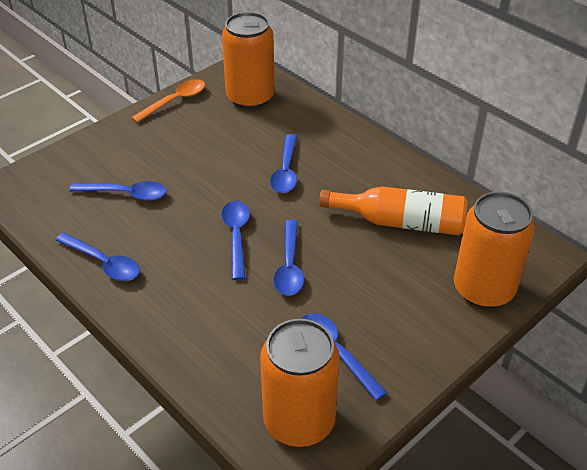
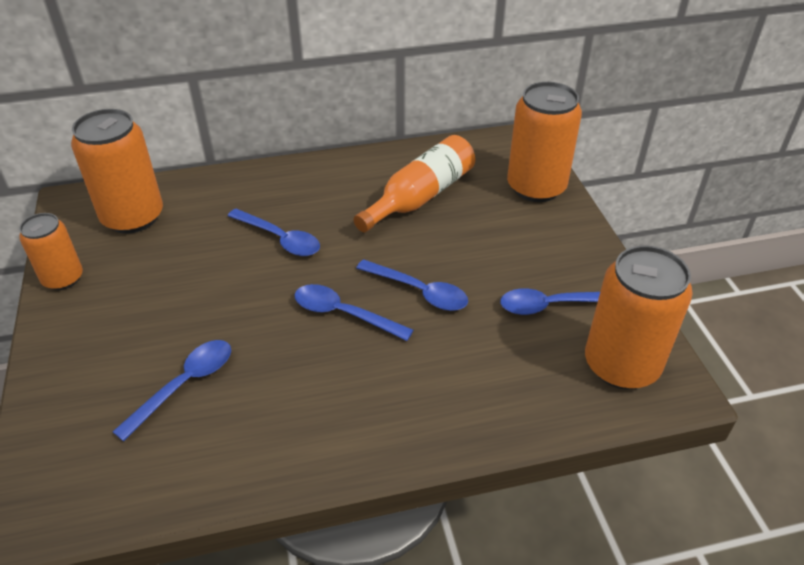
camera: 60 degrees left, 0 degrees up
blue spoon [55,232,140,281] -> none
orange spoon [131,79,205,123] -> orange can [19,213,83,290]

